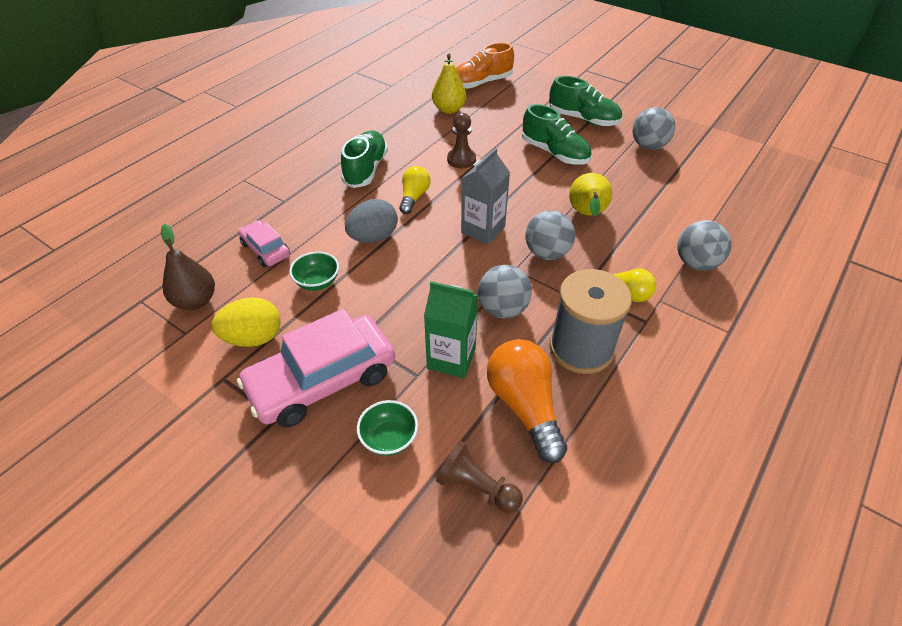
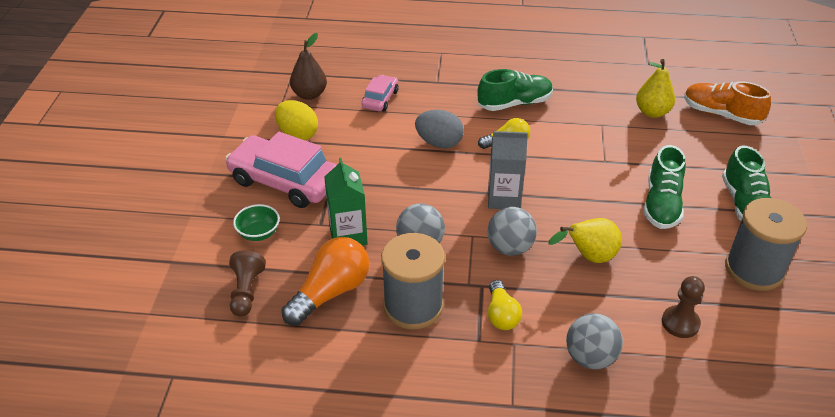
camera: 60 degrees right, 5 degrees down
green bowl [289,251,339,291] -> none
brown pawn [447,113,476,168] -> brown pawn moved to [662,276,705,338]
grey ball [632,107,675,150] -> grey spool [725,198,807,291]

